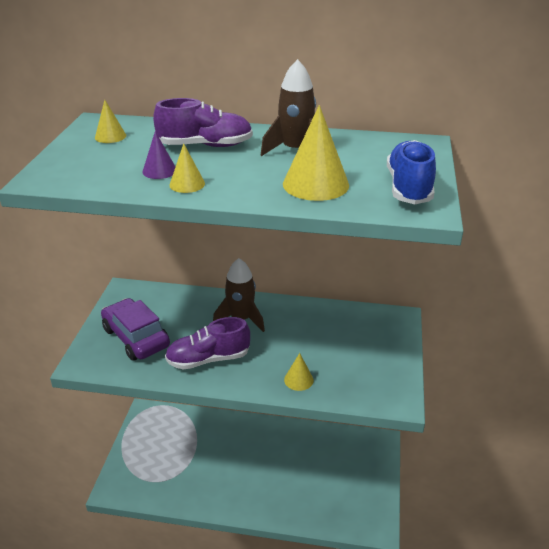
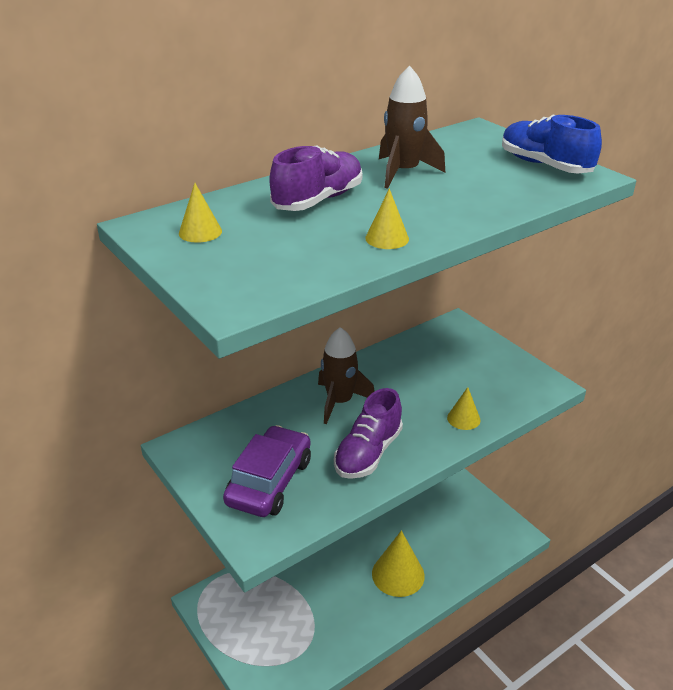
camera: 45 degrees left, 0 degrees up
purple car [101,298,170,361] -> purple car turned 105 degrees clockwise [223,425,311,517]
purple cone [142,131,175,179] -> none
yellow cone [283,105,349,201] -> yellow cone moved to [372,530,425,597]

